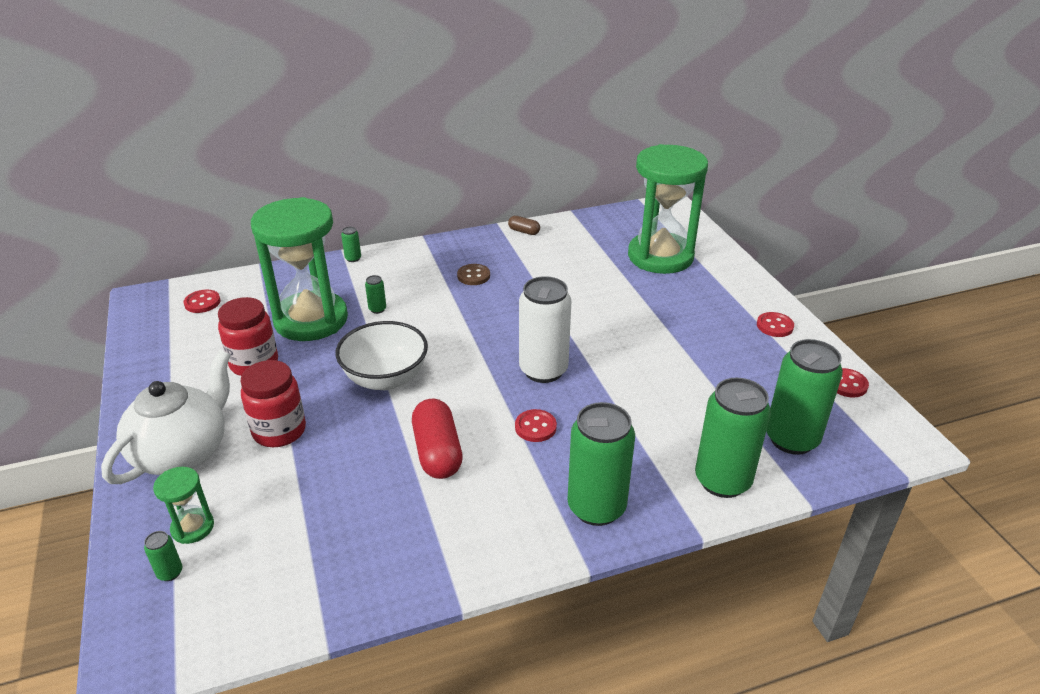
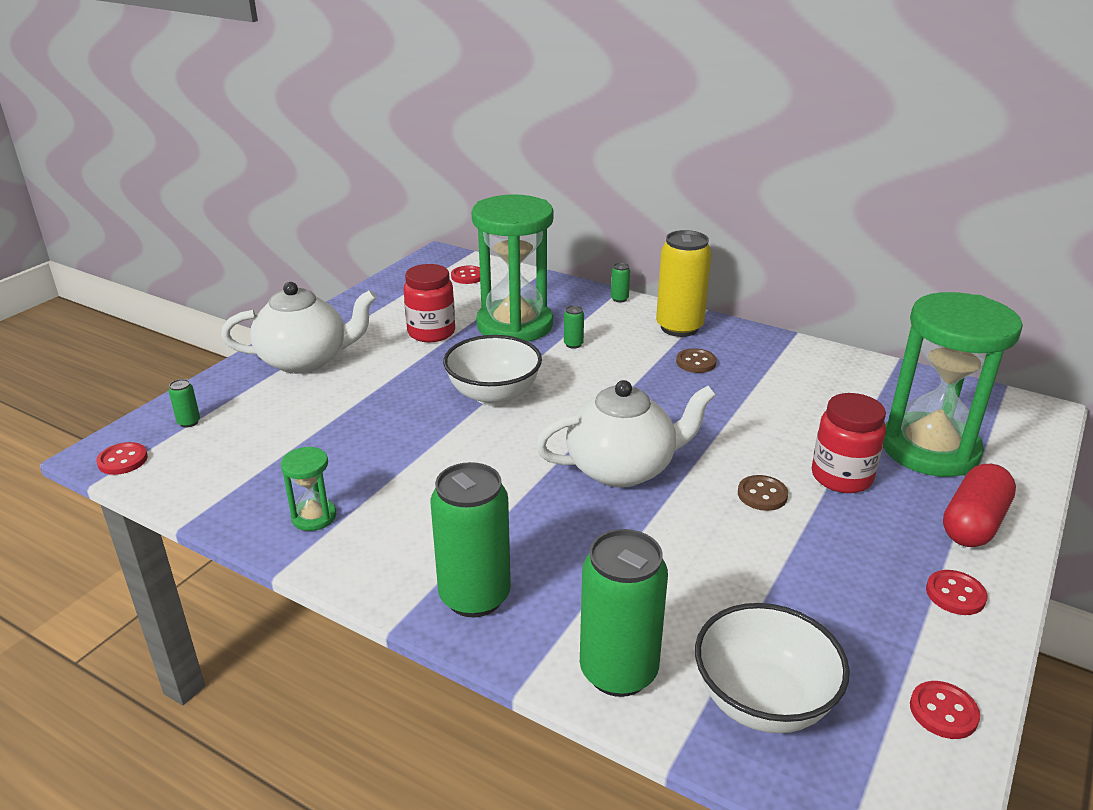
camera: 50 degrees right, 5 degrees down
green hourglass [153,467,214,544] -> green hourglass moved to [281,446,336,531]
red jar [241,360,306,447] -> red jar moved to [812,393,886,493]
red capsule [412,399,463,479] -> red capsule moved to [943,464,1016,547]
brown capsule [508,216,540,235] -> none
red button [515,409,557,442] -> red button moved to [96,442,148,475]
white can [519,276,571,383] -> white teapot [535,380,716,488]
green can [766,339,843,455] -> white bowl [695,603,850,733]
none -> yellow can [656,230,712,337]
none -> brown button [738,475,788,511]

